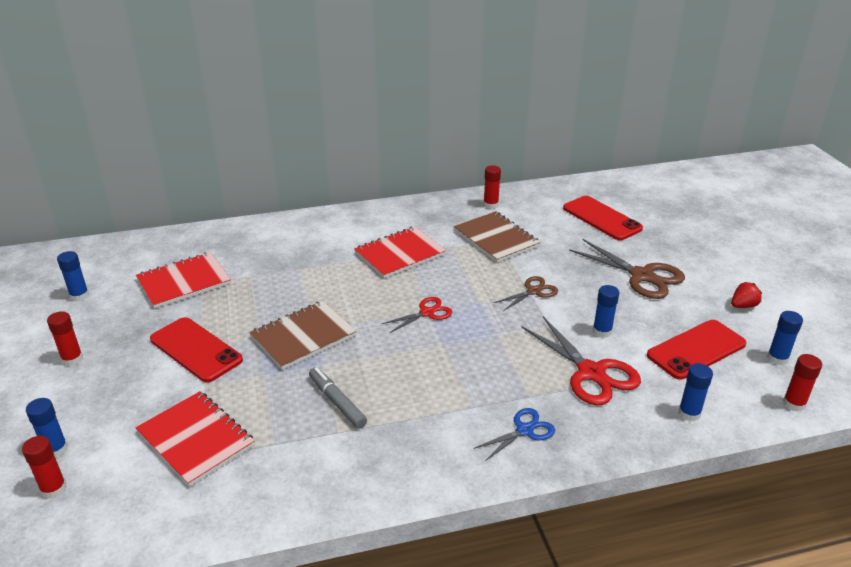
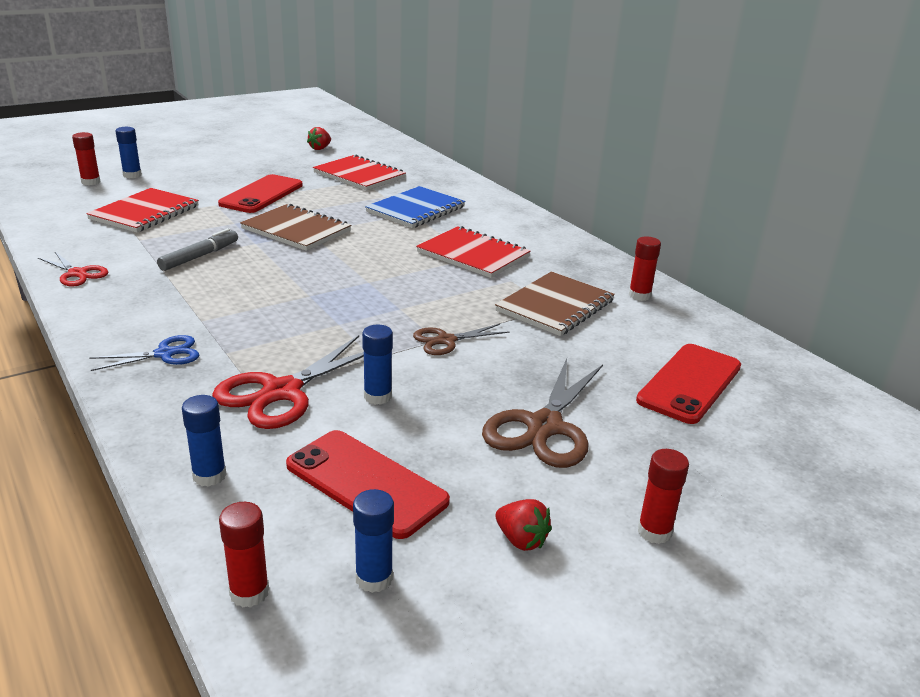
camera: 70 degrees right, 5 degrees down
red glue stick [47,311,83,366] -> red glue stick moved to [638,449,689,544]
blue glue stick [57,251,89,301] -> red strawberry [307,127,331,150]
red scissors [382,297,453,333] -> red scissors moved to [38,252,108,287]
blue scissors [474,408,555,461] -> blue scissors turned 60 degrees counterclockwise [89,335,199,371]
brown scissors [494,276,558,311] -> brown scissors turned 120 degrees clockwise [413,324,509,355]
none -> blue notebook [365,186,466,228]

